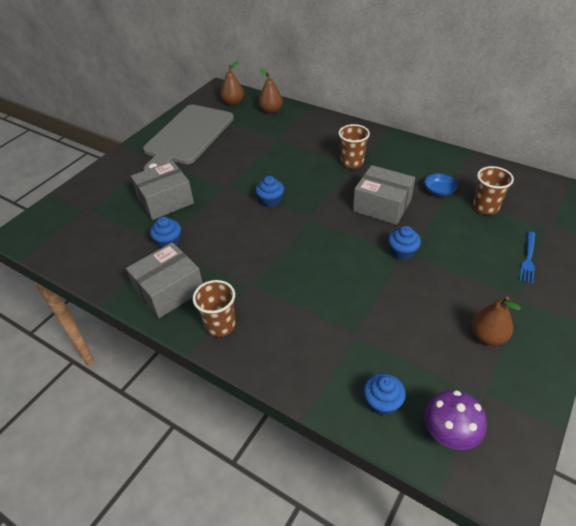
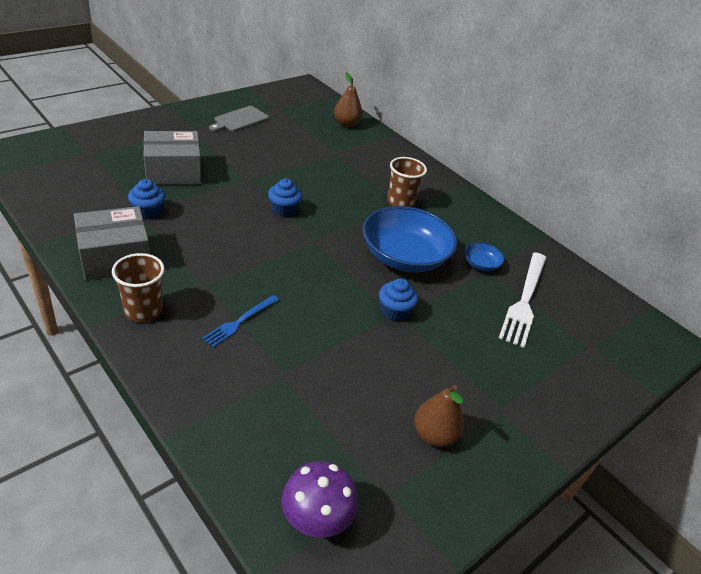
camera: 10 degrees right, 5 degrees down
grey cutting board [143,105,234,171] -> grey cutting board [209,106,269,131], size x0.46
brown pear [220,61,244,106] -> none
grey box [353,165,415,225] -> blue bowl [363,206,457,272]
blue cupcake [364,373,406,416] -> none
brown cup [473,166,514,215] -> white fork [499,252,546,348]
blue fork [520,231,535,284] -> blue fork moved to [202,295,279,347]

